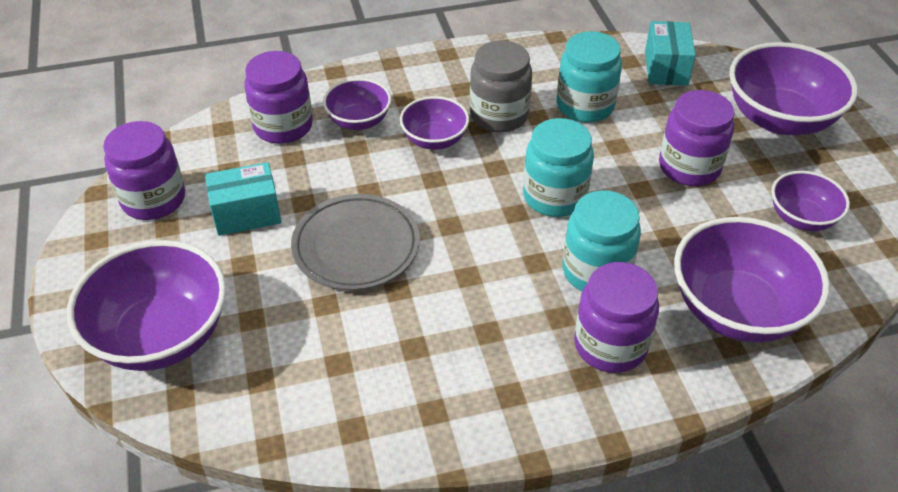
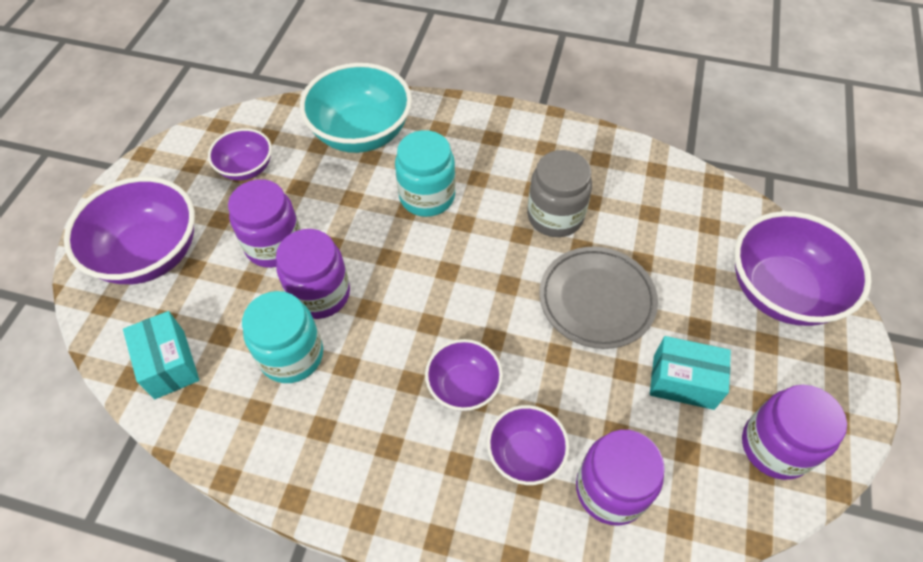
camera: 150 degrees left, 10 degrees up
grey jar [470,40,532,132] -> grey jar moved to [527,150,592,237]
turquoise jar [523,118,594,217] -> none
purple jar [574,262,659,373] -> purple jar moved to [276,229,350,319]
turquoise box [645,21,696,86] -> turquoise box turned 60 degrees counterclockwise [123,311,199,399]
purple bowl [674,217,830,343] -> turquoise bowl [300,63,412,153]

